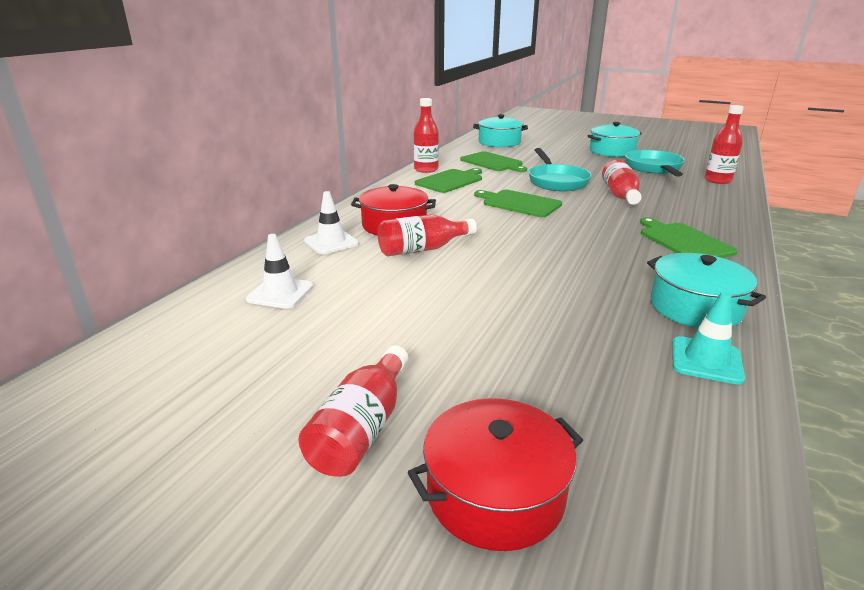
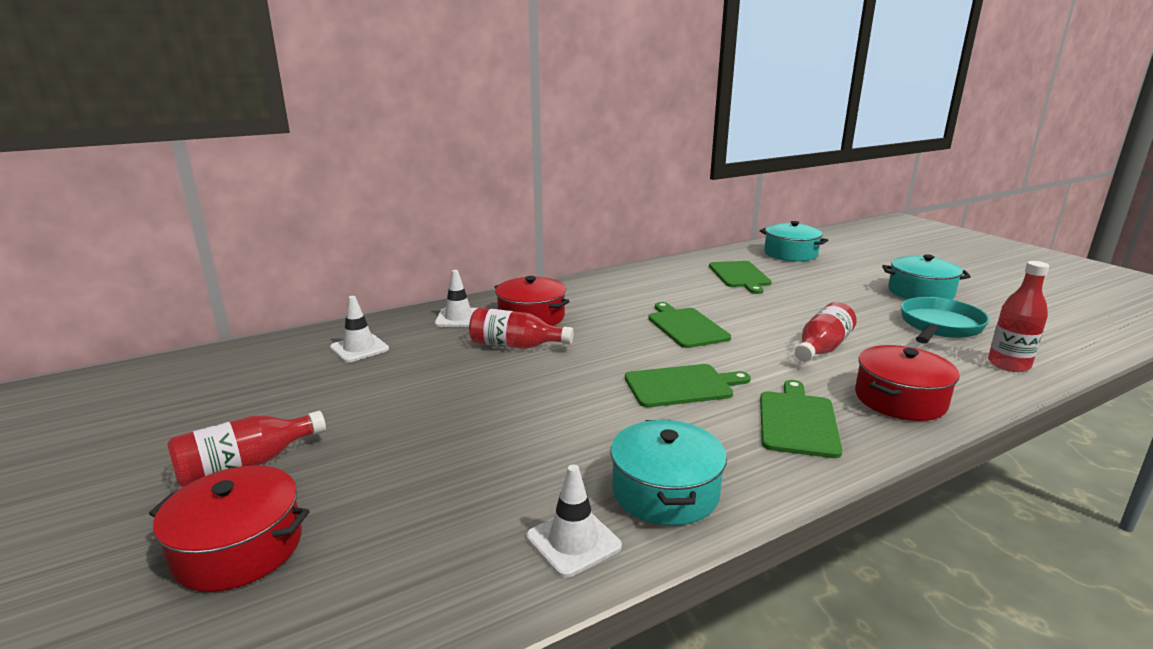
camera: 35 degrees right, 5 degrees down
red bottle [414,98,439,173] -> none
green cutting board [415,168,482,193] -> green cutting board moved to [625,364,751,407]
turquoise pan [529,148,592,191] -> none
turquoise traffic cone [672,291,745,385] -> white traffic cone [526,465,622,578]
none -> red pot [855,345,960,421]

